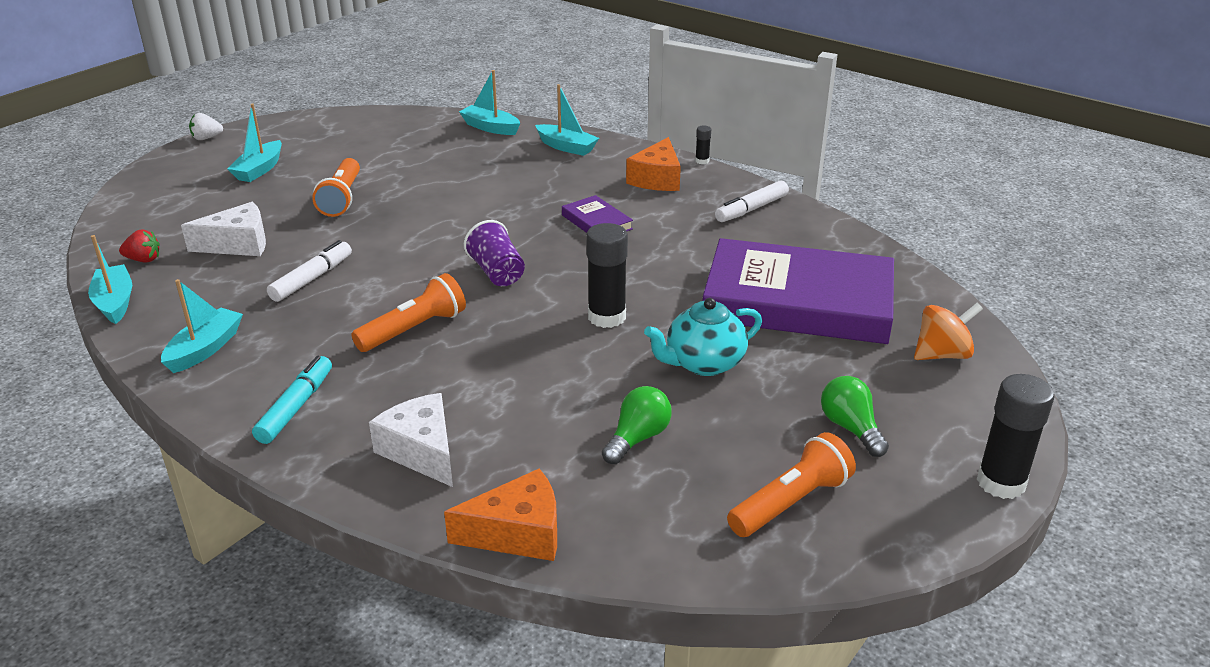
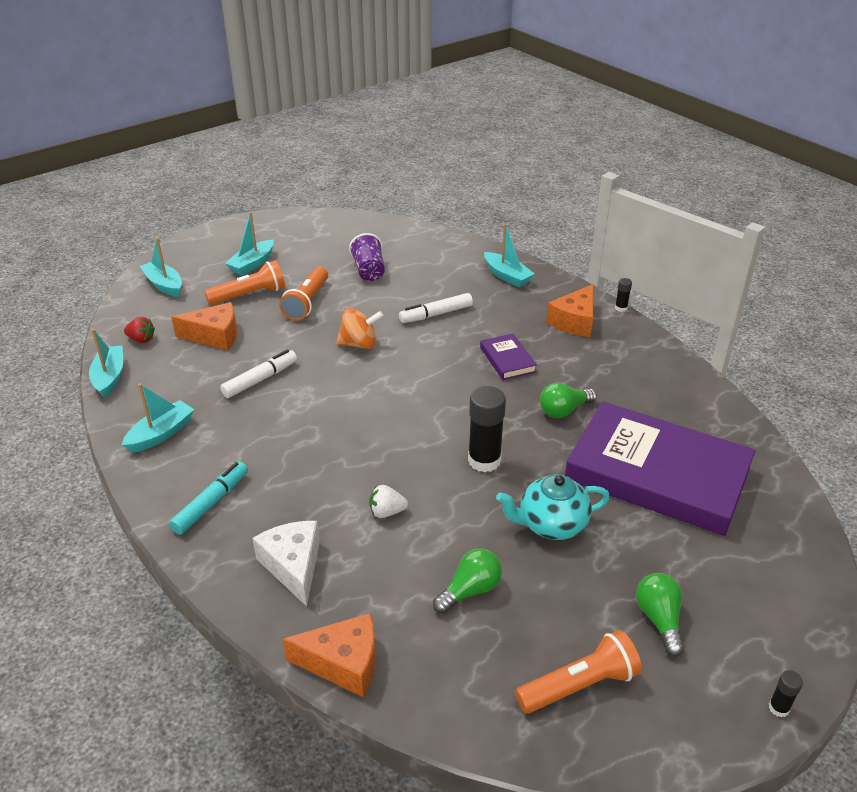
camera: 15 degrees right, 5 degrees up
white cheese [181,202,266,256] -> orange cheese [171,302,237,350]
white strawberry [189,113,223,140] -> white strawberry moved to [369,485,408,518]
orange flashlight [351,273,466,352] -> orange flashlight moved to [204,260,285,305]
turquoise boat [459,70,520,135] -> turquoise boat moved to [140,238,182,297]
purple cup [464,220,525,286] -> purple cup moved to [349,233,385,281]
white marker [715,180,789,222] -> white marker moved to [399,293,473,323]
orange spinning top [914,303,983,360] -> orange spinning top moved to [336,308,383,349]
black glue stick [977,374,1055,499] -> black glue stick [769,670,803,717], size x0.47
none -> green light bulb [540,383,597,418]

